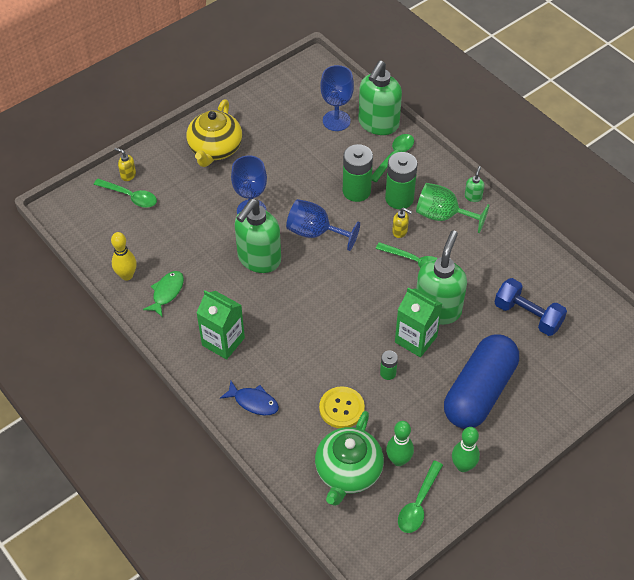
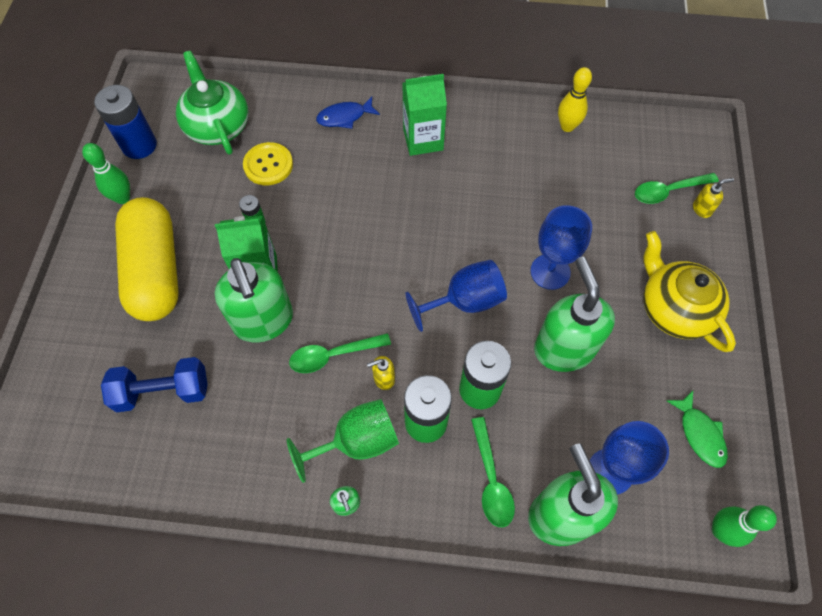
camera: 135 degrees right, 10 degrees up
green fish [143,271,184,317] -> green fish moved to [667,391,728,468]
green soap dispenser [235,199,281,273] -> green soap dispenser moved to [534,257,615,372]
green bowling pin [386,421,414,466] -> green bowling pin moved to [712,505,777,547]
green spoon [398,461,443,533] -> blue battery [94,85,157,159]
blue capsule [444,334,519,429] -> yellow capsule [115,197,179,321]

